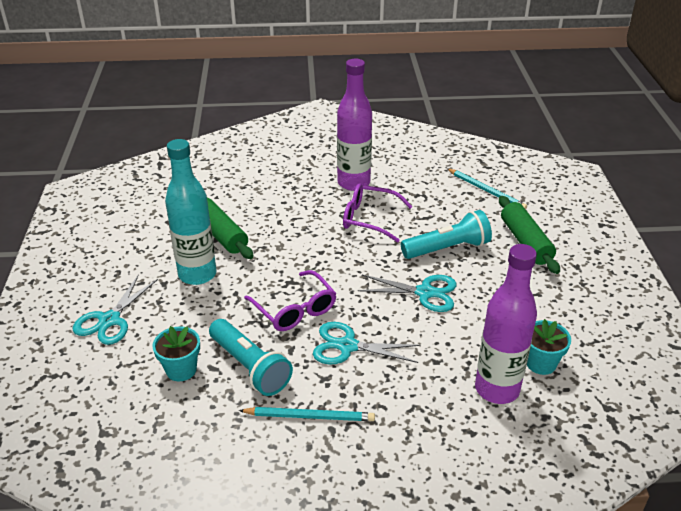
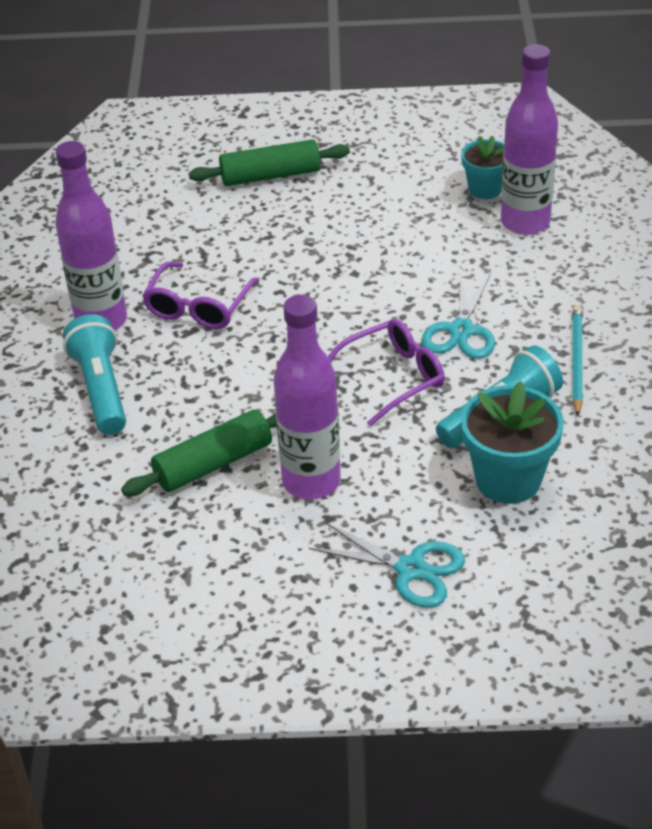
camera: 85 degrees left, 5 degrees up
turquoise flower pot [152,326,200,381] -> turquoise flower pot [461,381,564,504], size x1.61
turquoise bottle [165,139,217,285] -> purple bottle [274,295,341,500]
turquoise scissors [358,275,457,312] -> none
turquoise flashlight [401,210,492,259] -> turquoise flashlight moved to [63,314,126,435]
turquoise pencil [447,168,527,209] -> none

